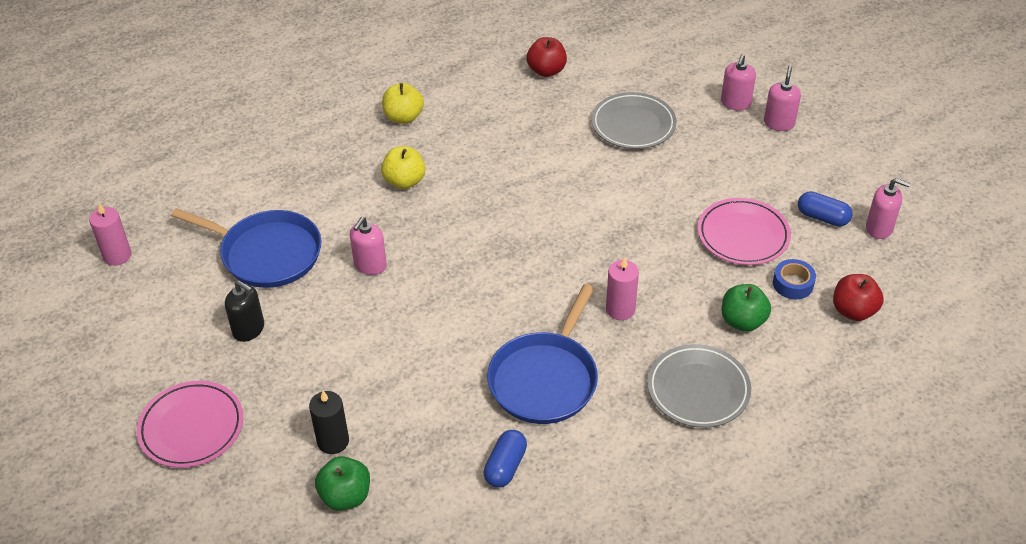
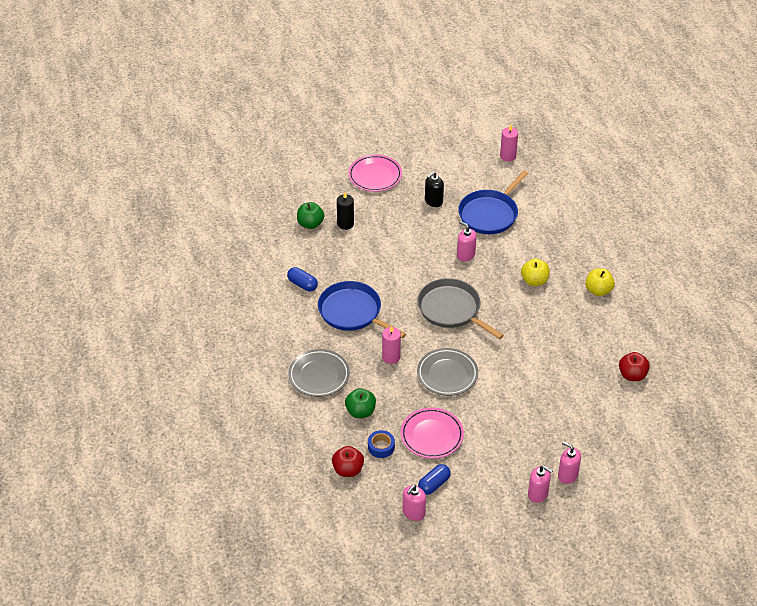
camera: 105 degrees right, 0 degrees up
grey plate [591,92,677,149] -> grey plate moved to [417,348,478,396]
none -> grey pan [417,278,504,339]

